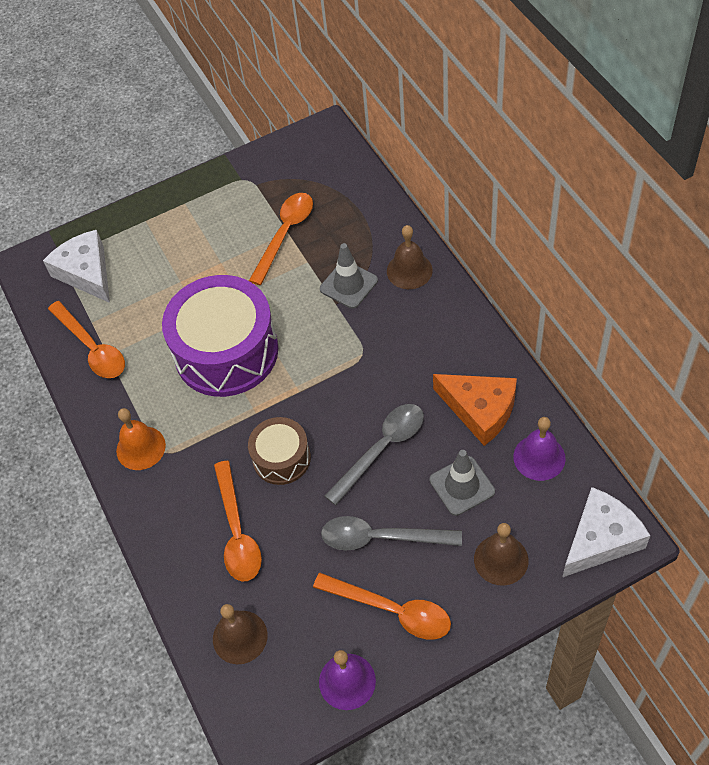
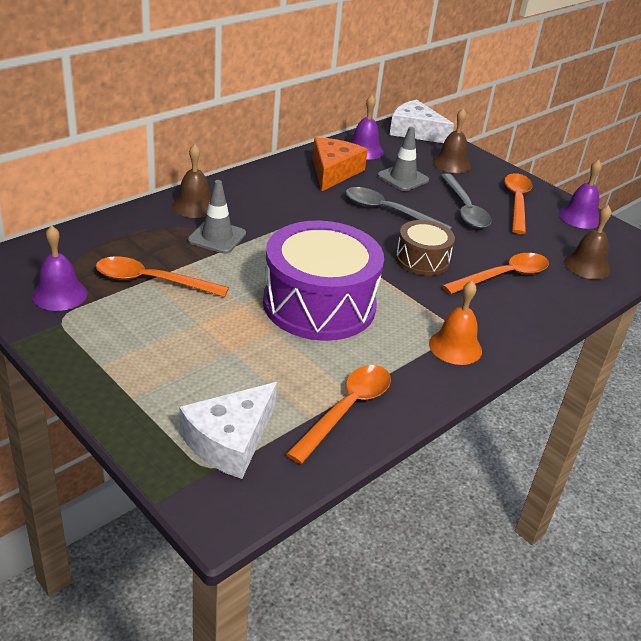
camera: 115 degrees left, 20 degrees down
none -> purple bell [32,225,87,311]

